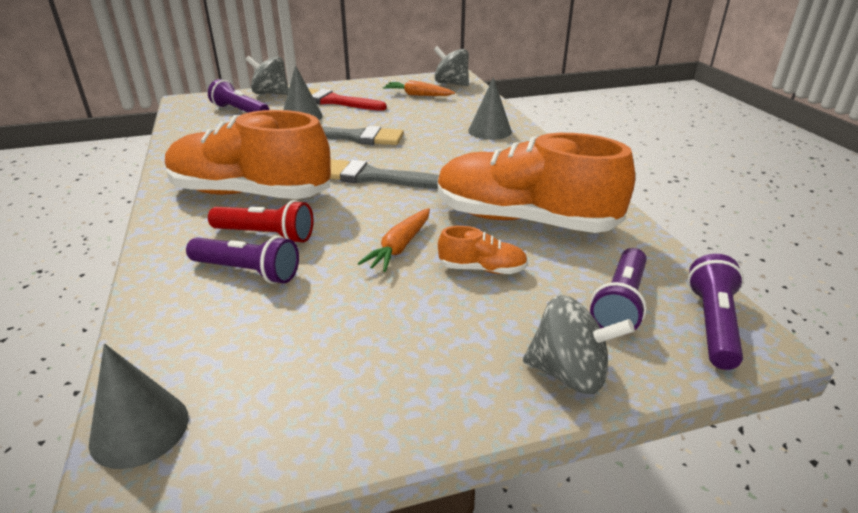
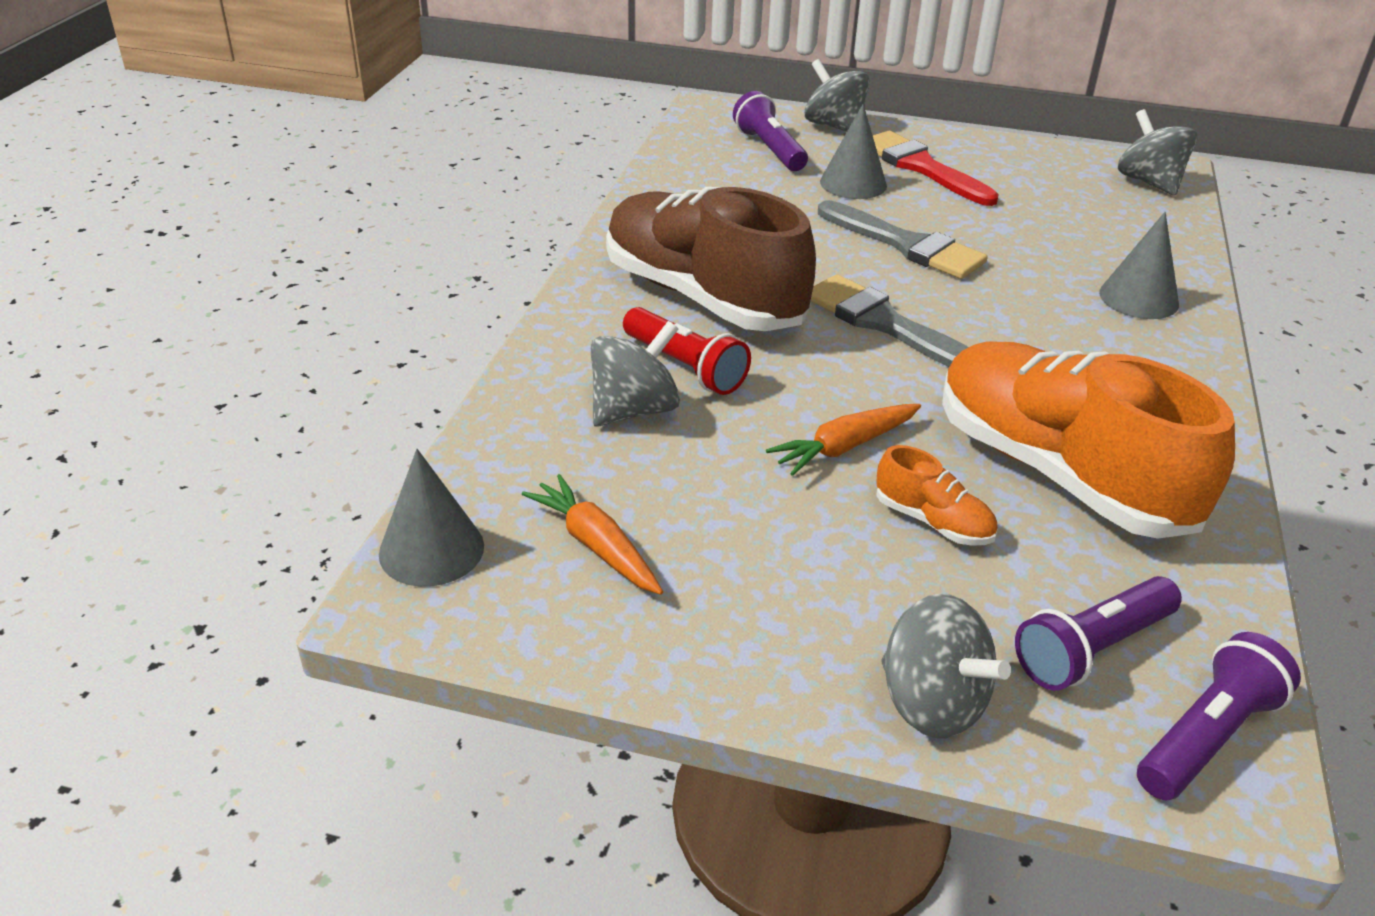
camera: 30 degrees right, 5 degrees up
orange shoe [165,110,331,199] -> brown shoe [606,187,816,331]
purple flashlight [186,236,299,284] -> grey spinning top [590,321,680,427]
orange carrot [383,80,455,96] -> orange carrot moved to [522,474,663,595]

